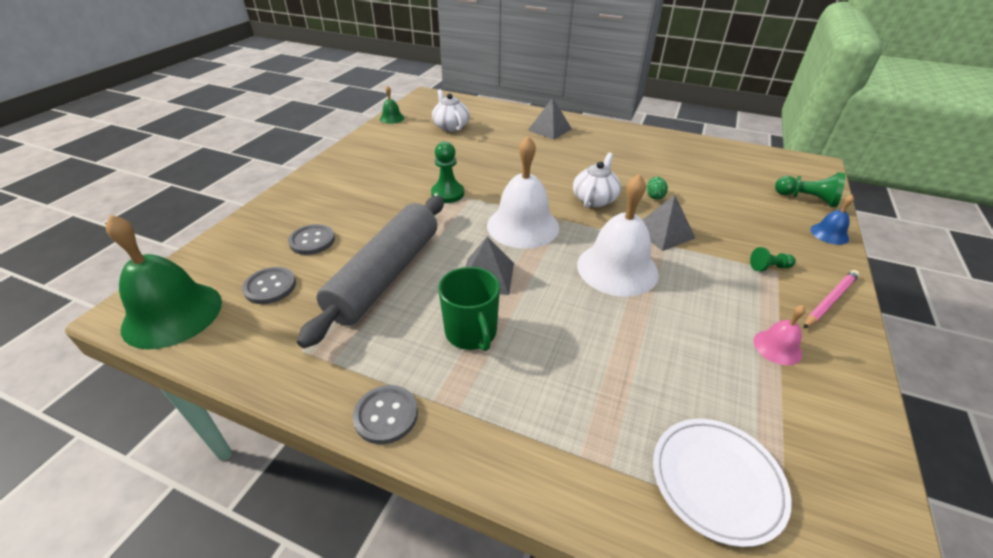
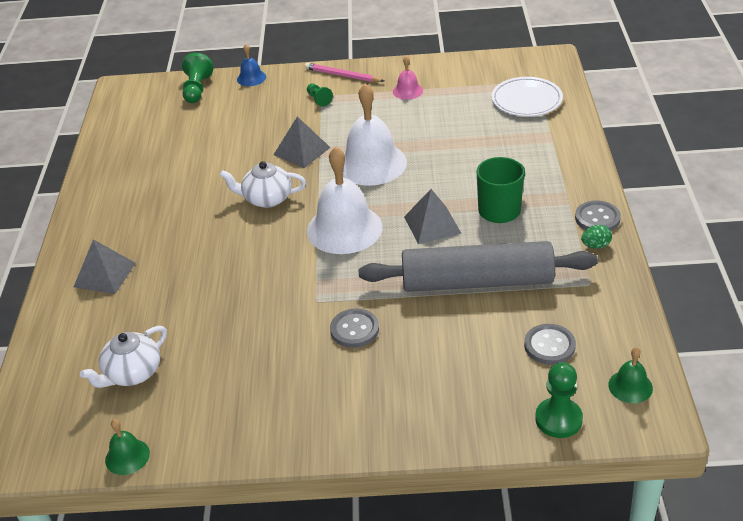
camera: 110 degrees left, 0 degrees up
green bell [106,215,222,349] -> green bell [608,347,653,403], size x0.47
grey button [288,224,335,255] -> grey button moved to [330,308,379,348]
green pawn [431,142,464,203] -> green pawn moved to [535,362,583,438]
green egg [647,177,668,200] -> green egg moved to [581,225,612,249]

